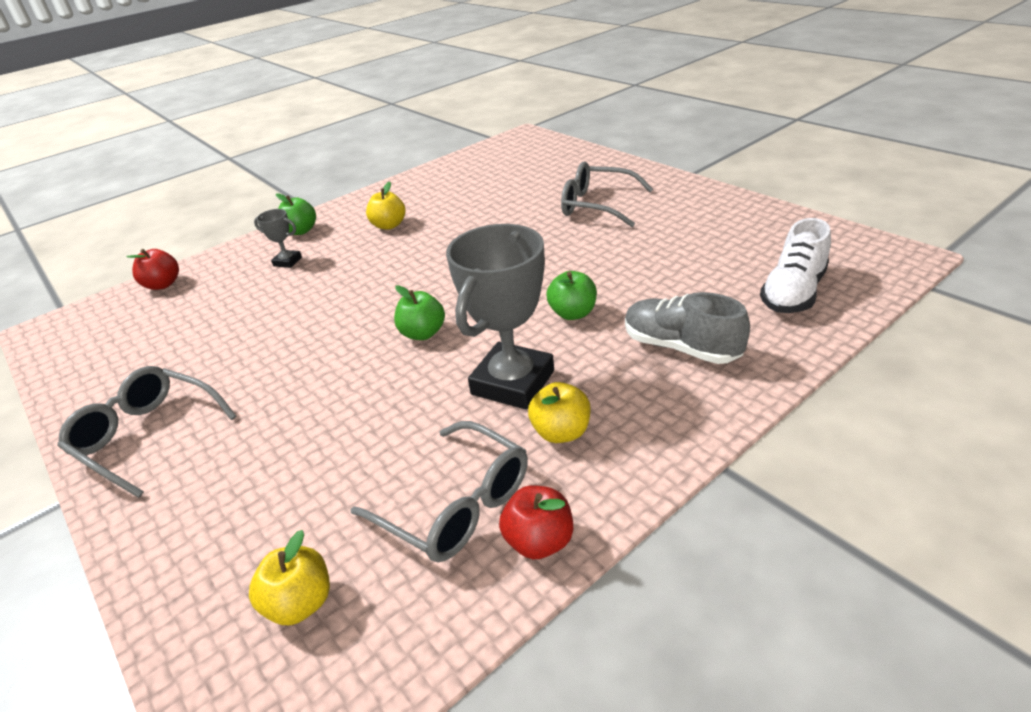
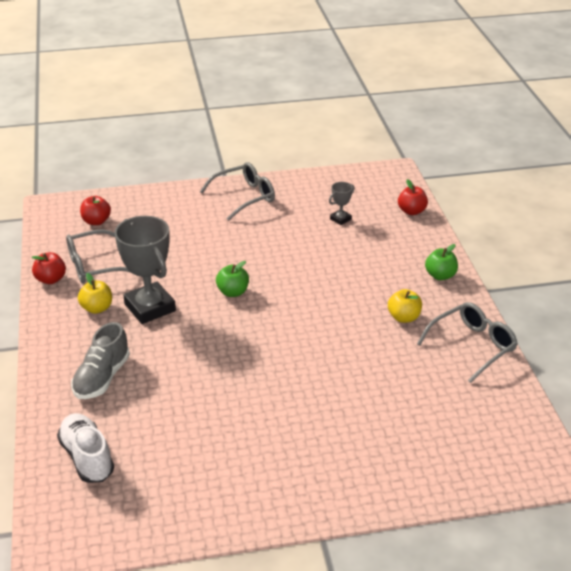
camera: 115 degrees right, 0 degrees up
yellow apple [249,530,330,625] -> red apple [80,196,111,225]
grey trophy [254,209,302,268] -> grey trophy moved to [329,182,355,225]
green apple [546,271,597,320] -> none
grey glasses [561,162,653,227] -> grey glasses moved to [417,302,518,383]
grey shoe [625,292,750,364] -> grey shoe turned 135 degrees clockwise [71,322,130,399]

